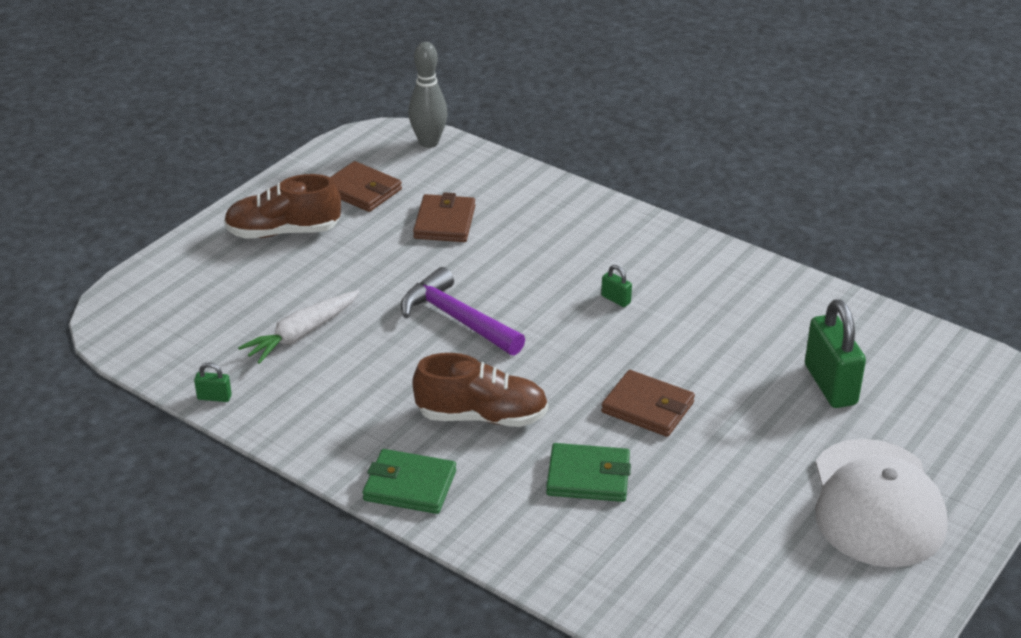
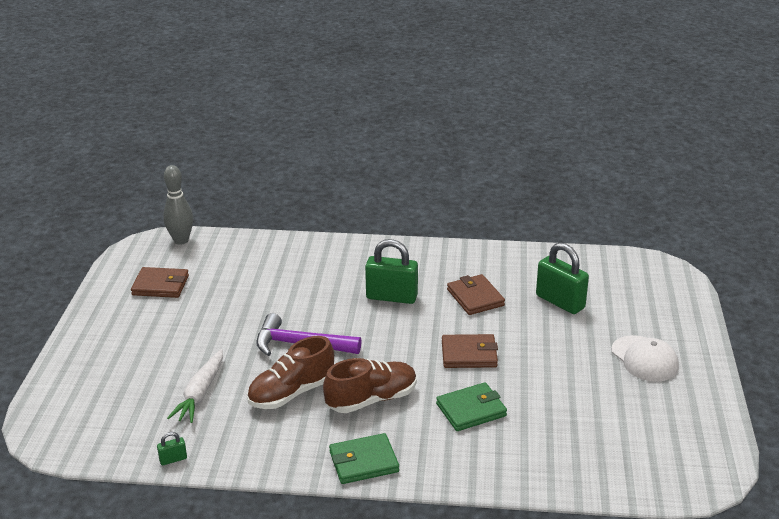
camera: 30 degrees left, 5 degrees down
brown shoe [224,174,341,239] -> brown shoe moved to [247,336,334,409]
brown wallet [413,192,475,242] -> brown wallet moved to [447,274,505,315]
green padlock [601,265,632,307] -> green padlock [365,239,418,304], size x2.28
white cap [815,439,948,567] -> white cap [611,335,679,382], size x0.63

